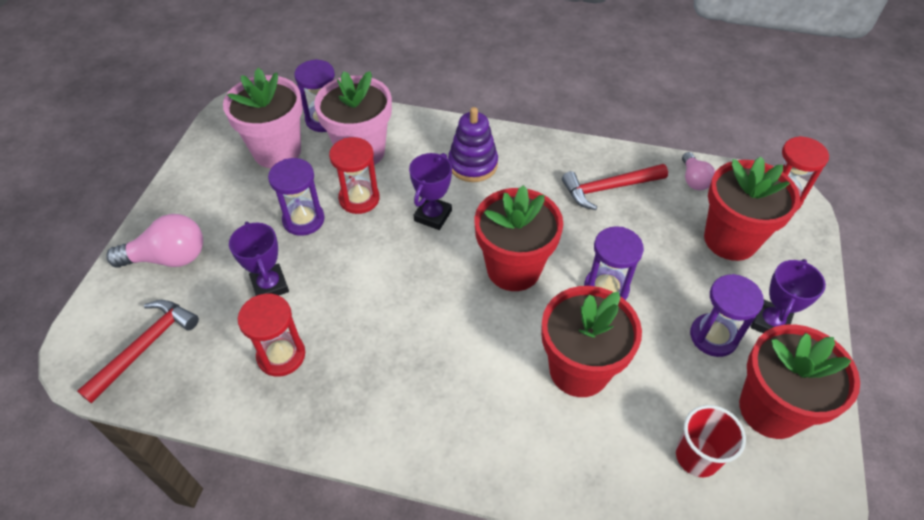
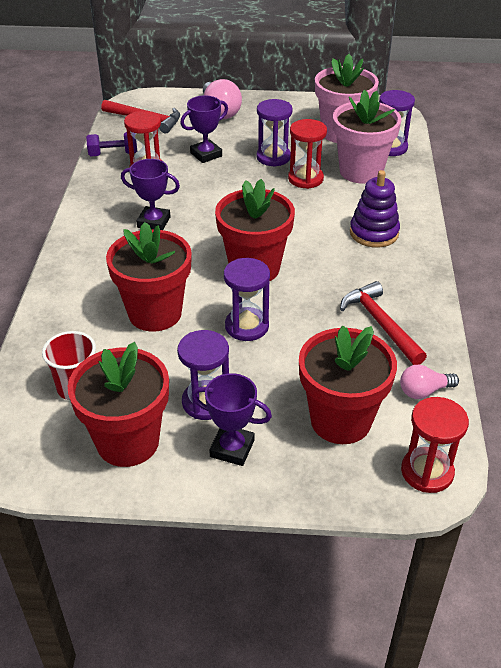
camera: 80 degrees right, 10 degrees down
purple trophy [409,153,452,230] -> purple trophy moved to [121,159,180,230]
none -> purple dumbbell [86,132,137,156]

